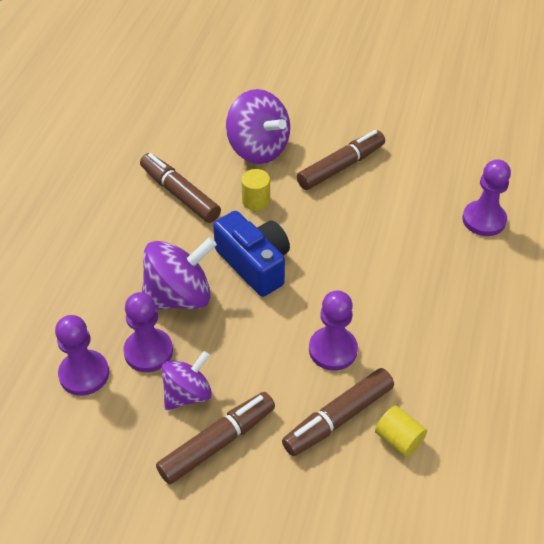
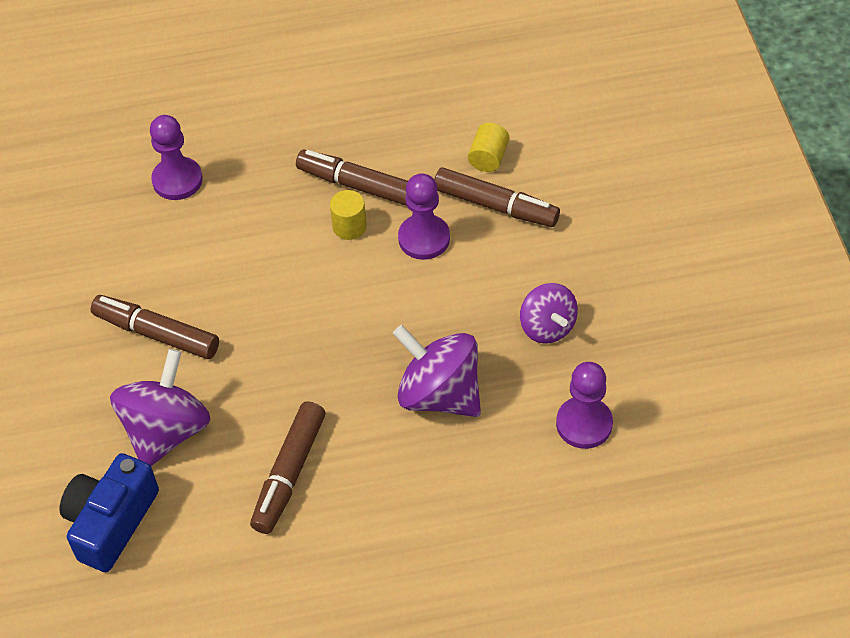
camera: 115 degrees left, 5 degrees up
purple pawn [123,292,173,372] -> none
brown marker [156,392,275,484] -> brown marker moved to [296,150,408,206]
purple spinning top [161,351,212,410] -> purple spinning top turned 135 degrees counterclockwise [520,283,578,344]
blue camera [213,211,290,297] -> blue camera moved to [60,453,159,572]
yellow cylinder [241,169,270,211] -> yellow cylinder moved to [330,190,367,240]

